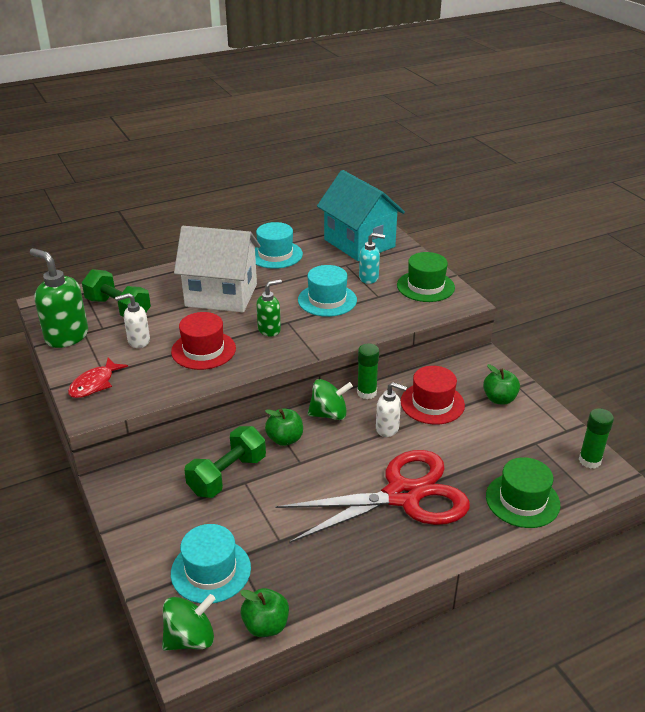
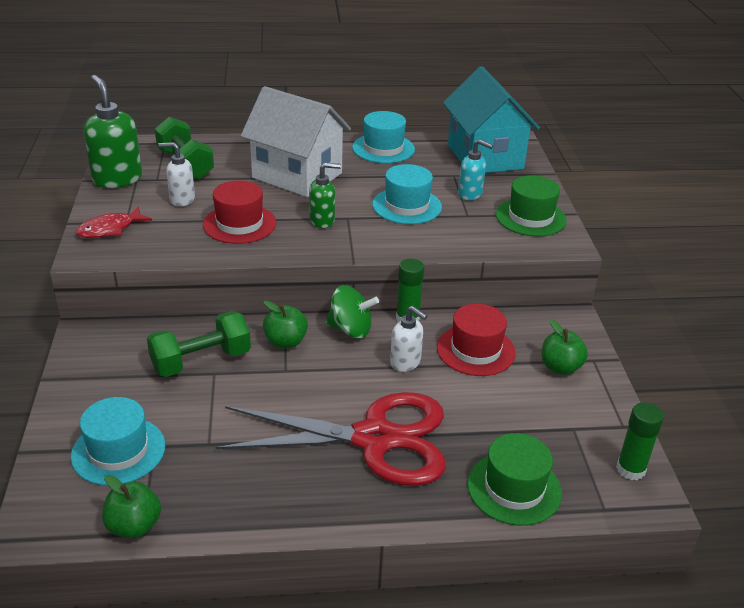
camera: 20 degrees right, 0 degrees up
green spinning top [162,594,216,651] -> none

